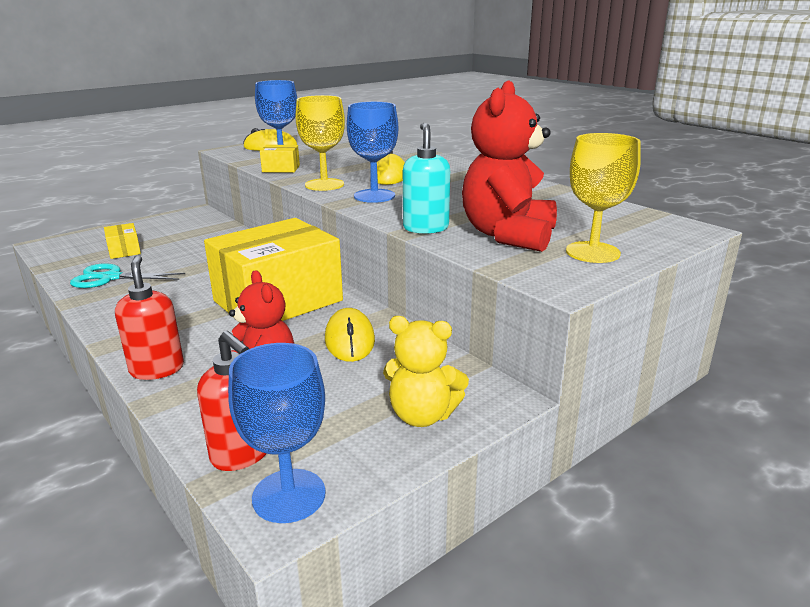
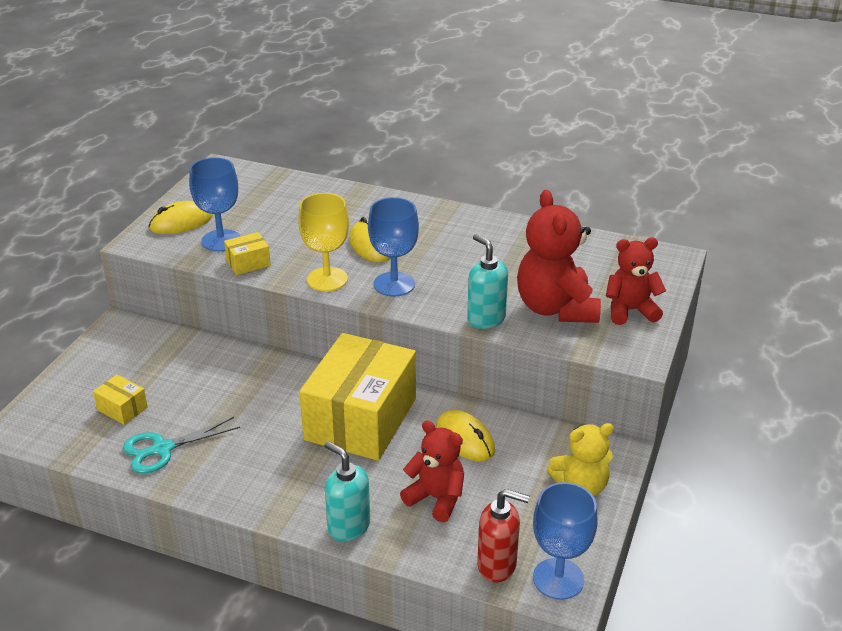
camera: 30 degrees left, 10 degrees up
red soap dispenser [115,255,184,380] -> turquoise soap dispenser [324,441,370,542]
yellow goblet [566,133,641,263] -> red teddy bear [606,237,666,325]

